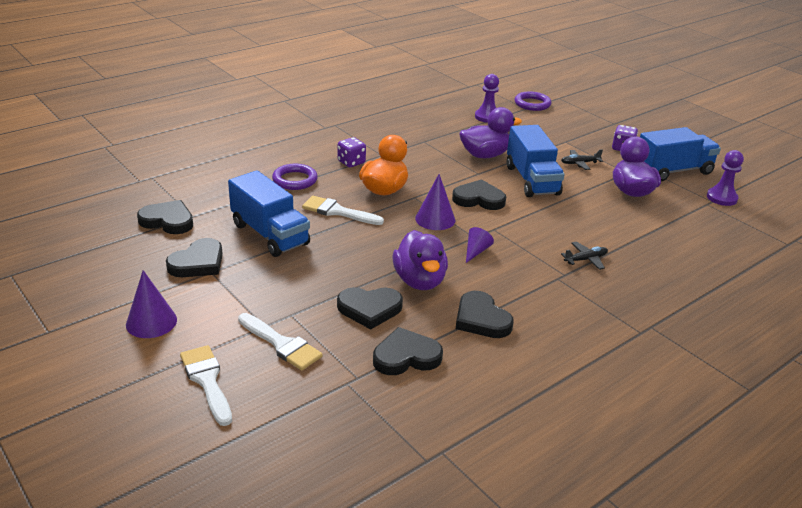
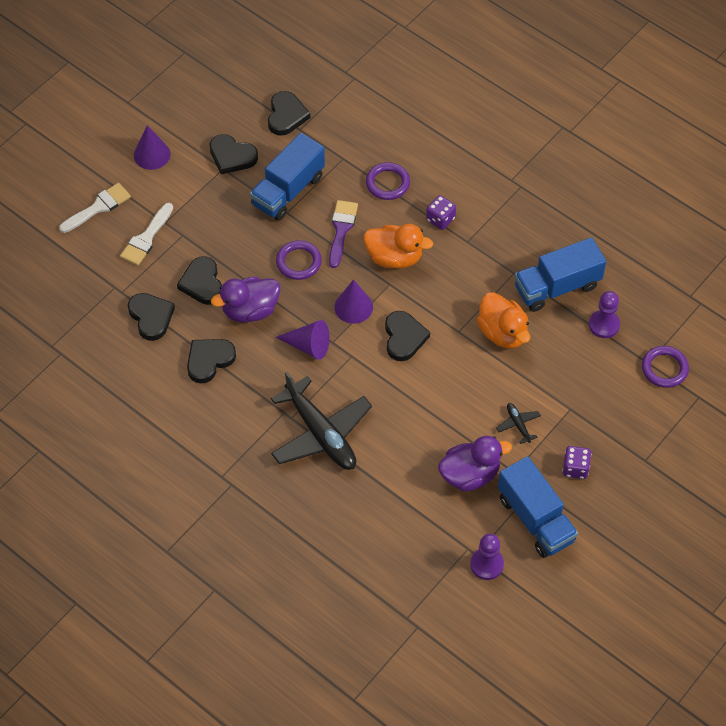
camera: 80 degrees right, 25 degrees up
white brush [302,196,384,225] -> purple brush [329,200,358,268]
purple duck [459,107,522,158] -> orange duck [477,292,530,349]
purple cone [466,227,494,263] -> purple cone [276,320,330,360], size x1.55
blue truck [507,125,565,197] -> blue truck moved to [514,237,606,312]
black plane [561,242,608,270] -> black plane [271,371,372,470], size x2.40
none -> purple ring [276,240,322,280]

